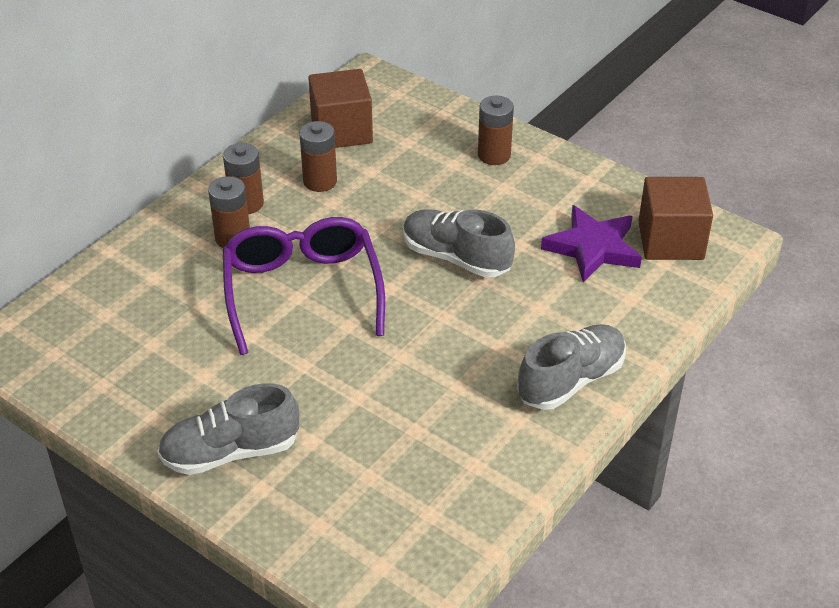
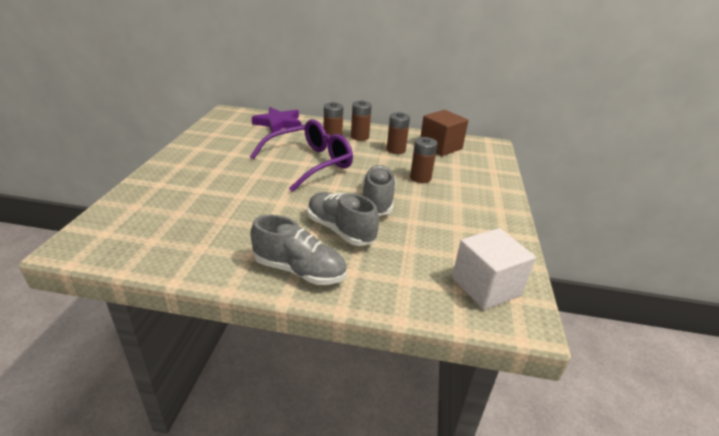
camera: 60 degrees right, 10 degrees down
grey shoe [157,383,299,475] -> grey shoe moved to [307,192,379,246]
brown battery [478,96,514,165] -> brown battery moved to [410,137,438,183]
purple star [541,205,642,282] -> purple star moved to [252,107,302,133]
brown cube [638,177,713,260] -> white cube [452,228,536,310]

